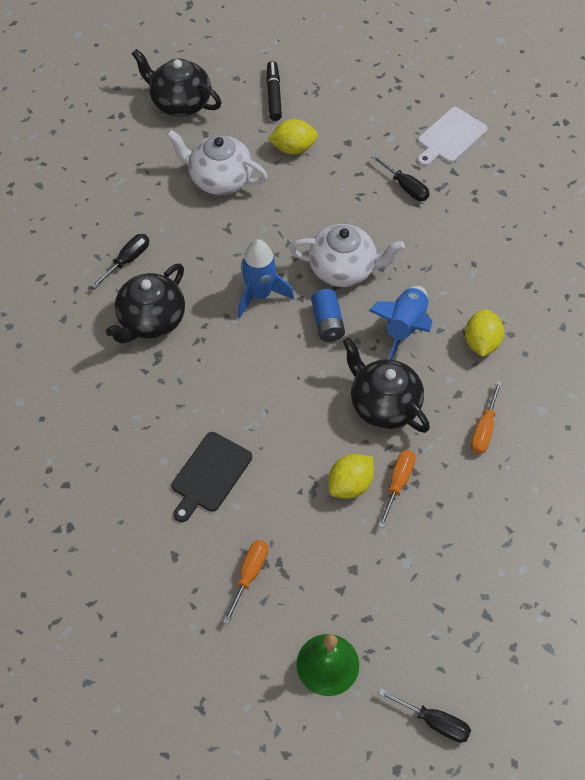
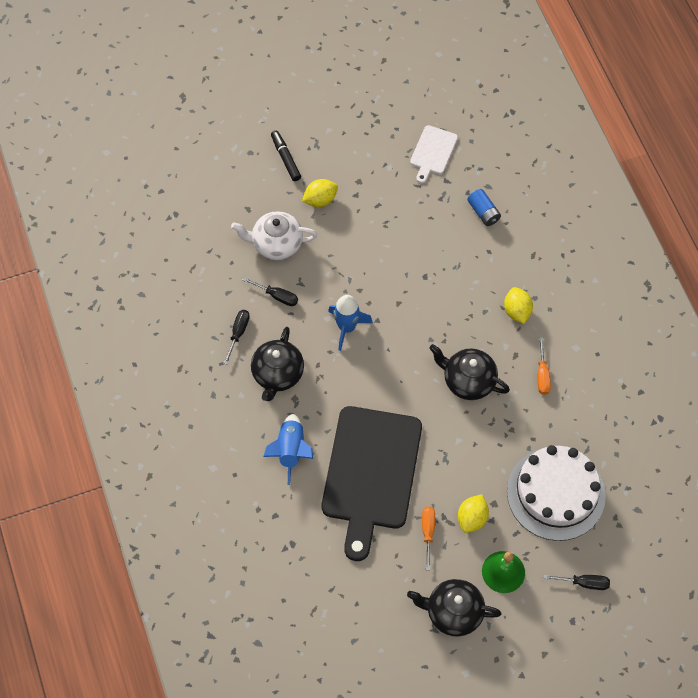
camera: 20 degrees left, 5 degrees up
black teapot [132,49,221,117] -> black teapot moved to [407,579,502,637]
black cutting board [172,432,252,522] -> black cutting board [322,406,422,561], size x2.16
white teapot [290,224,405,287] -> none
blue battery [311,289,345,342] -> blue battery moved to [467,189,501,226]
yellow lemon [328,454,374,499] -> yellow lemon moved to [458,494,489,533]
blue rocket [369,286,433,360] -> blue rocket moved to [263,414,313,485]
black screwdriver [371,154,430,201] -> black screwdriver moved to [243,277,298,306]
orange screwdriver [378,450,416,528] -> none
none -> white cake [507,445,606,541]

